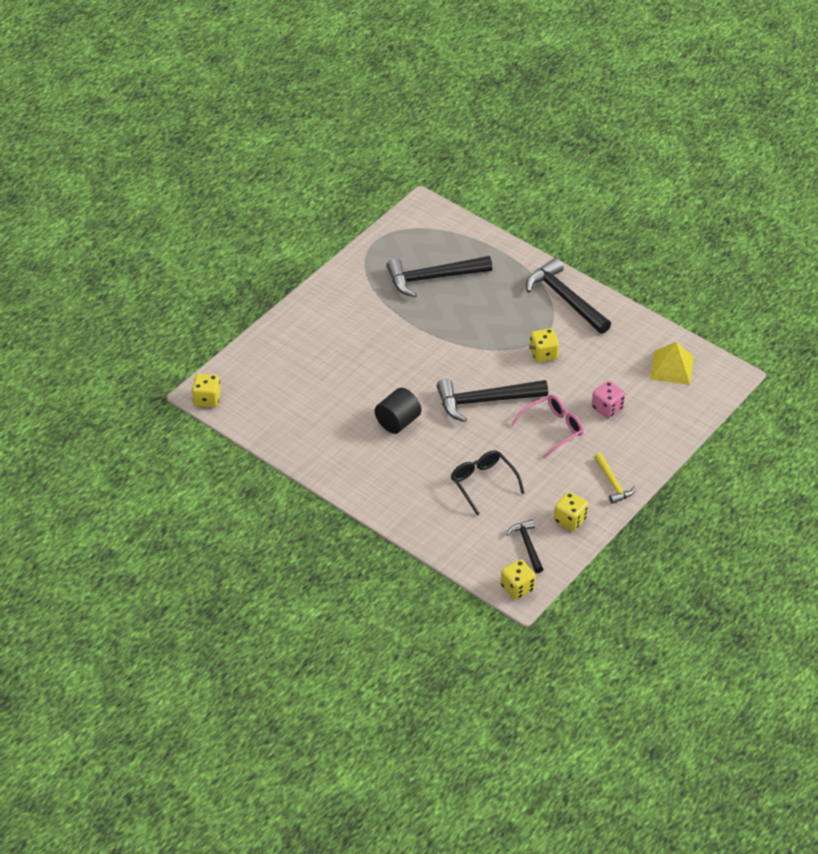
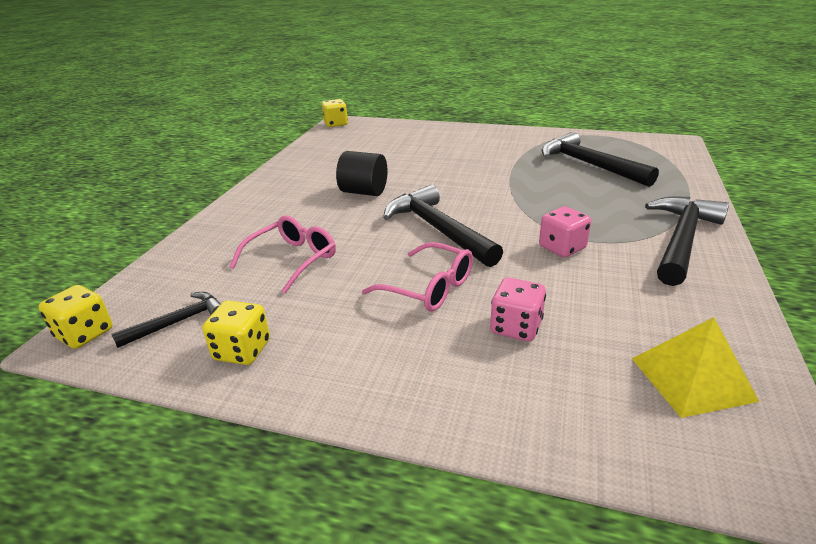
camera: 70 degrees right, 15 degrees down
black glasses [451,450,525,516] -> pink glasses [230,215,336,294]
yellow dice [529,328,559,362] -> pink dice [539,206,591,258]
yellow hammer [594,453,636,504] -> none

